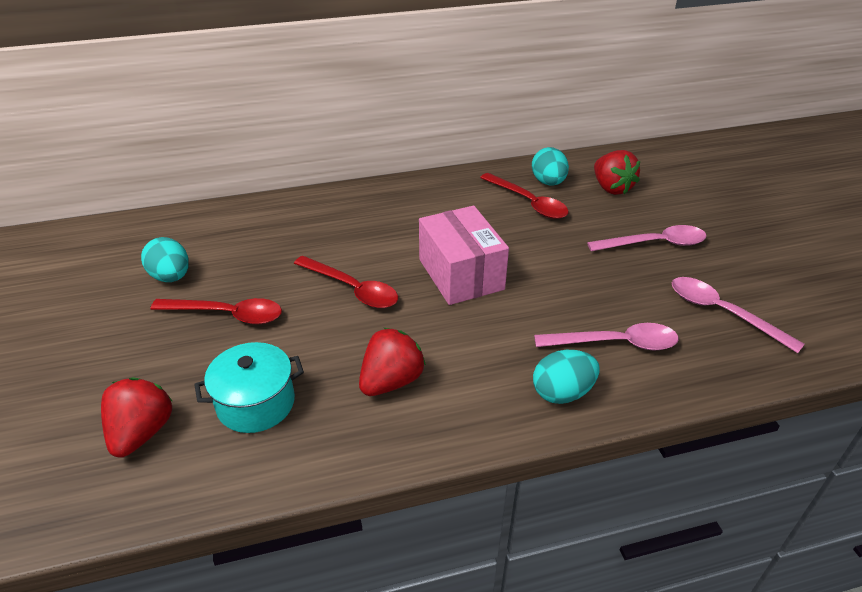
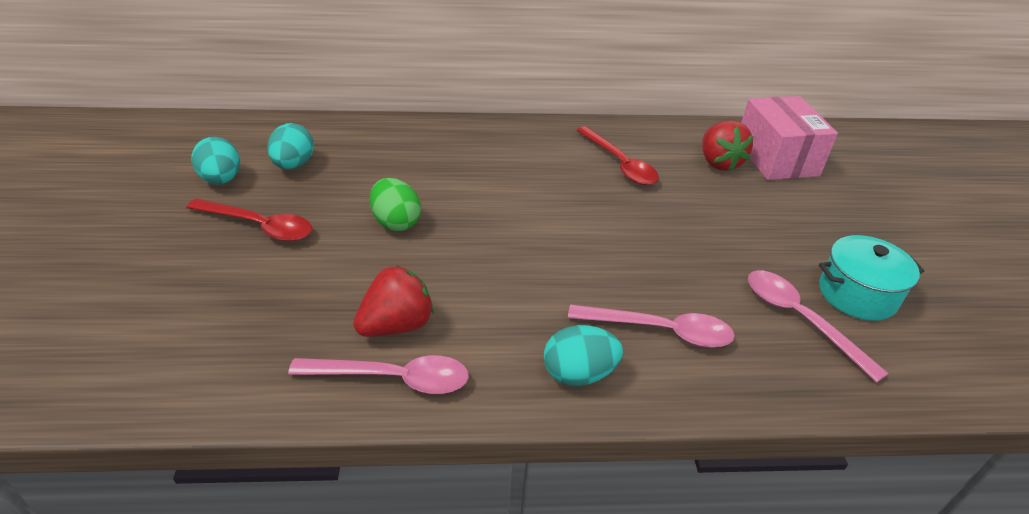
camera: 10 degrees right, 0 degrees up
red strawberry [101,377,173,458] -> none
turquoise pot [194,342,304,433] -> turquoise pot moved to [819,235,925,321]
red spoon [294,256,398,308] -> green egg [370,178,421,231]
pink box [419,206,509,305] -> pink box moved to [741,96,838,180]
turquoise egg [532,147,569,186] -> turquoise egg moved to [267,123,314,169]
pink spoon [587,225,706,251] -> pink spoon moved to [288,355,469,394]

